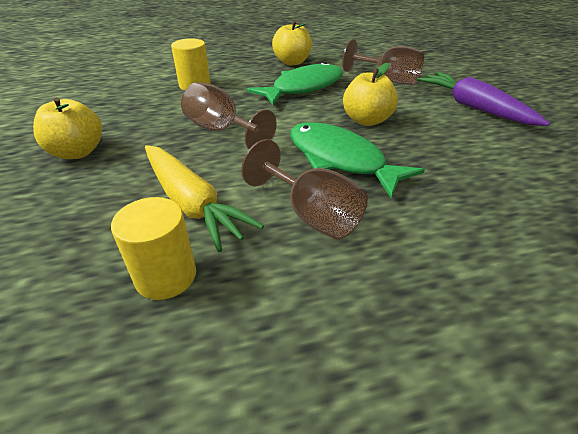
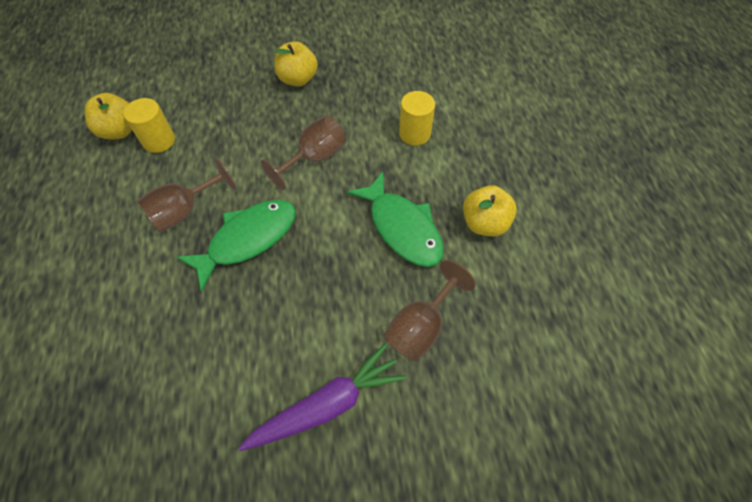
camera: 95 degrees right, 20 degrees up
yellow carrot [145,145,264,252] -> none
yellow apple [343,63,398,126] -> yellow apple moved to [84,93,132,139]

